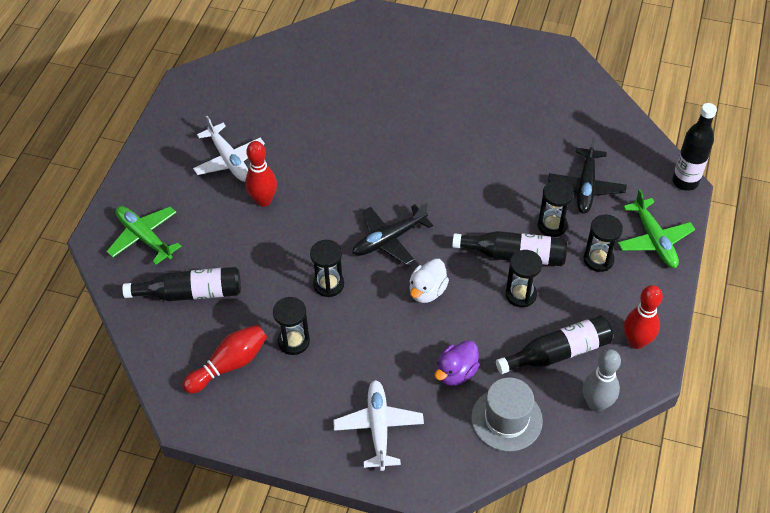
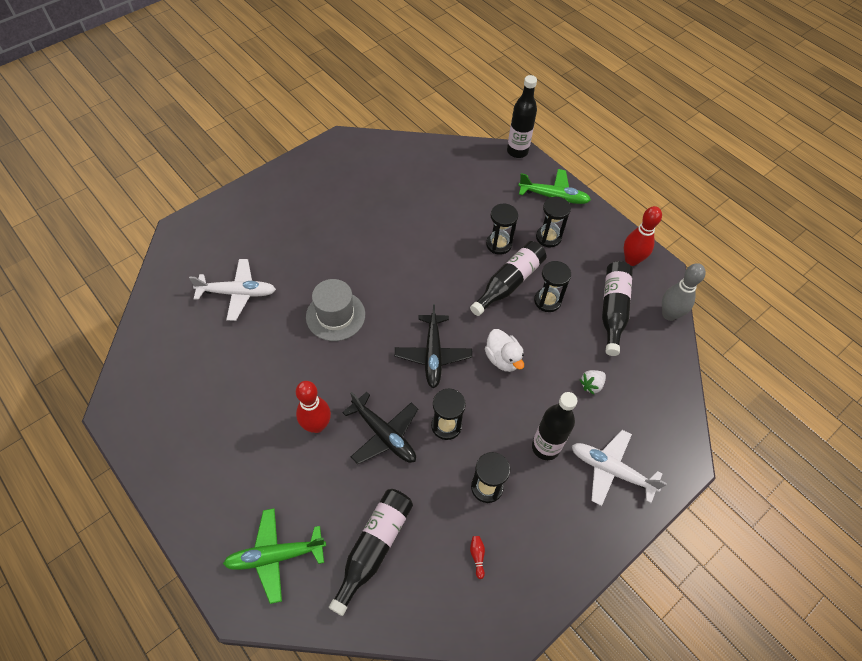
camera: 60 degrees left, 5 degrees up
red bowling pin [183,325,267,394] -> red bowling pin [470,536,485,579], size x0.41
white plane [193,116,265,182] -> white plane moved to [189,259,276,321]
purple duck [435,340,480,386] -> white strawberry [580,370,606,395]
grey hat [471,378,543,452] -> grey hat moved to [306,279,365,341]
black plane [548,137,627,214] -> black plane moved to [342,392,418,464]
none -> black bottle [532,392,577,460]

